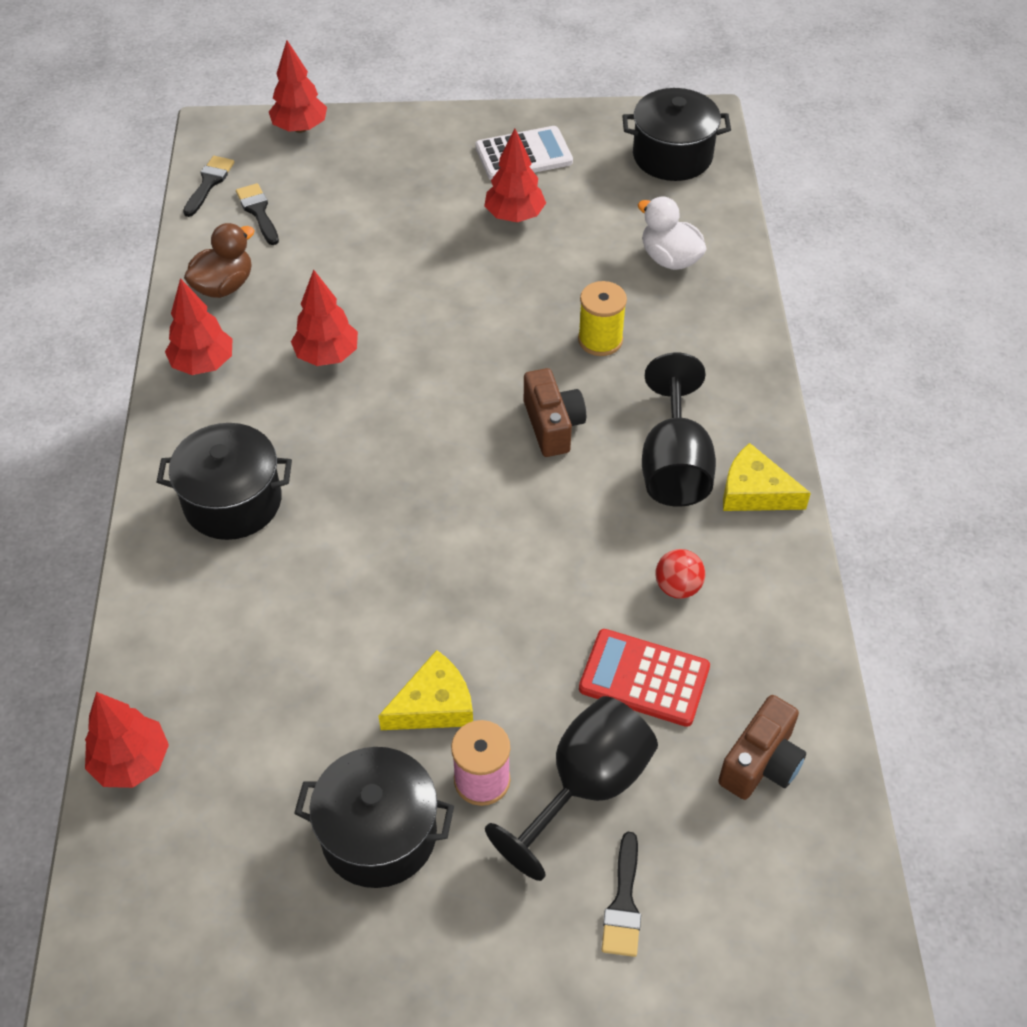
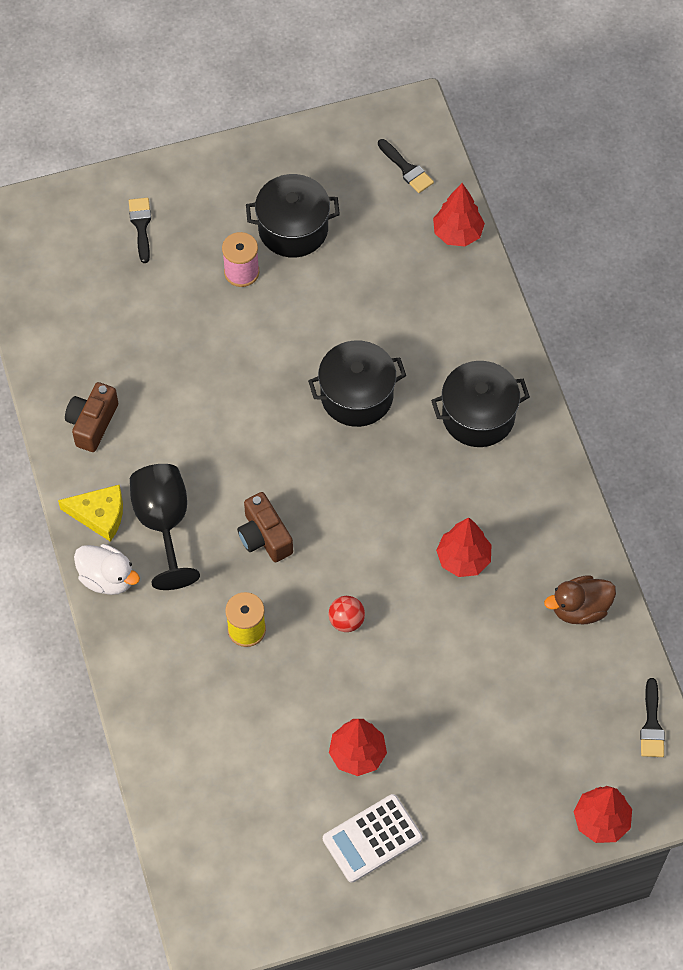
camera: 165 degrees right, 10 degrees up
red tree [165,278,233,375] -> none
brown duck [184,223,255,298] -> brown duck turned 45 degrees clockwise [544,575,616,624]
black brush [236,183,279,245] -> black brush moved to [378,139,434,193]
yellow cheese [378,650,473,730] -> none
black goblet [485,696,658,881] -> none
red calculator [579,629,710,727] -> none
black pot [622,88,731,181] -> black pot moved to [308,340,406,427]
white duck [638,197,707,270] -> white duck moved to [74,544,140,595]
red ball [655,549,705,599] -> red ball moved to [328,596,365,632]
brown camera [718,695,806,800] -> brown camera moved to [65,382,118,452]

